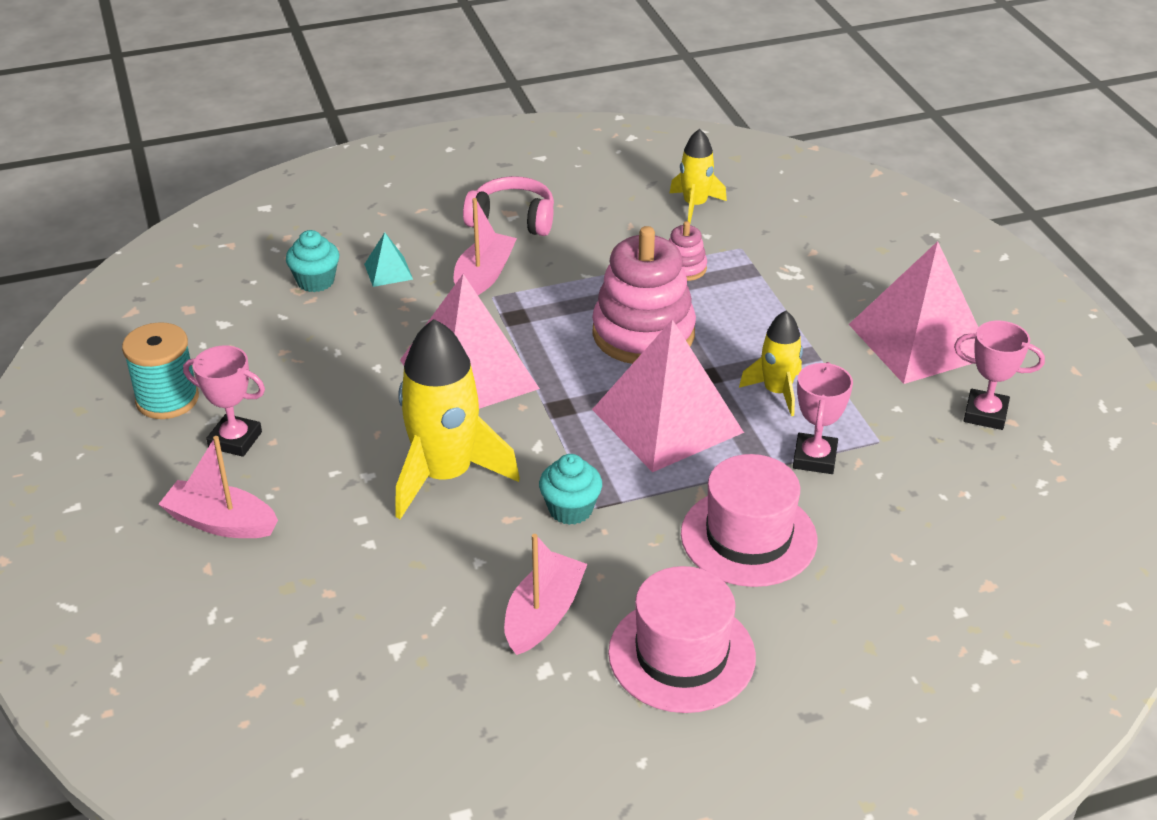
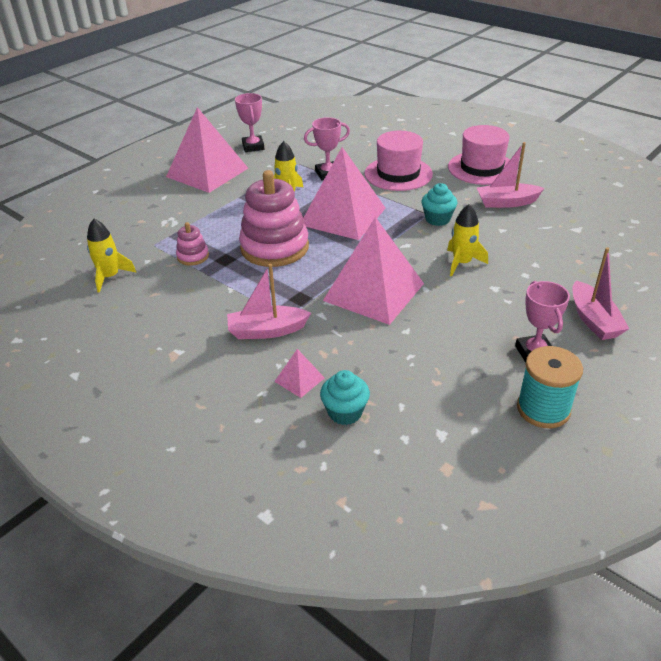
camera: 120 degrees left, 0 degrees up
turquoise pyramid [364,232,413,287] -> pink pyramid [274,349,325,398]
yellow rocket [395,319,520,519] -> yellow rocket [447,204,488,277], size x0.55
pink headphones [463,176,554,236] -> none

